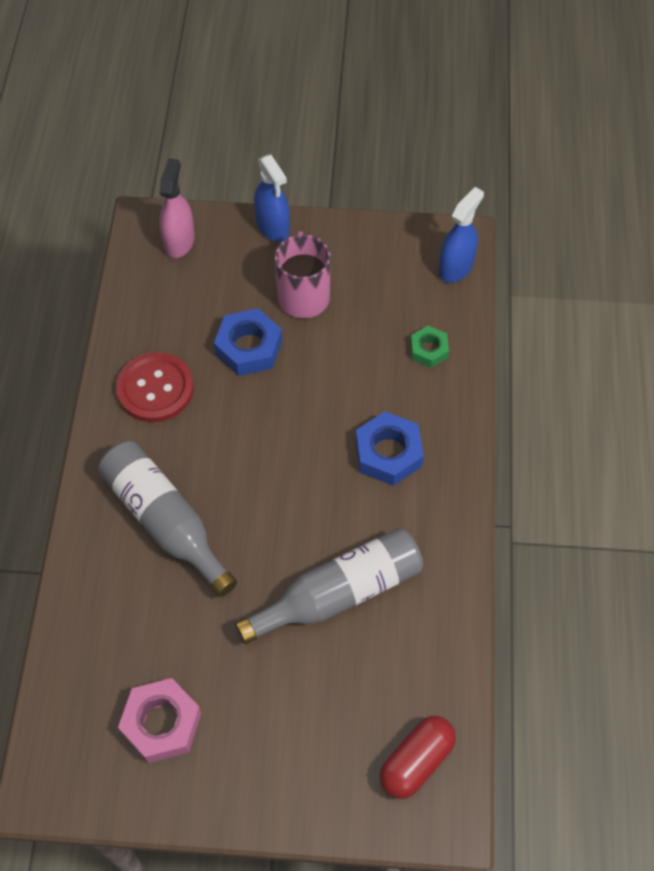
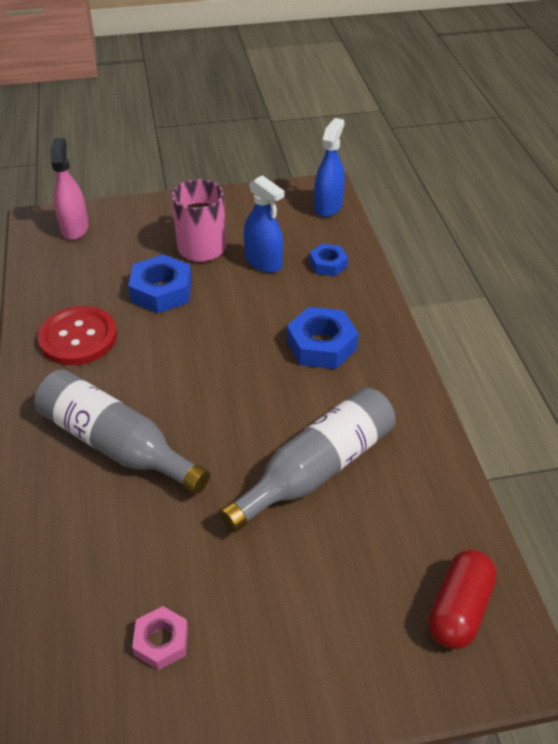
camera: 15 degrees left, 15 degrees down
pink nut [118,678,201,763] -> pink nut [132,606,188,670], size x0.61
blue spray bottle [254,154,290,242] -> blue spray bottle moved to [244,175,284,273]
green nut [410,326,449,368] -> blue nut [309,244,348,276]

